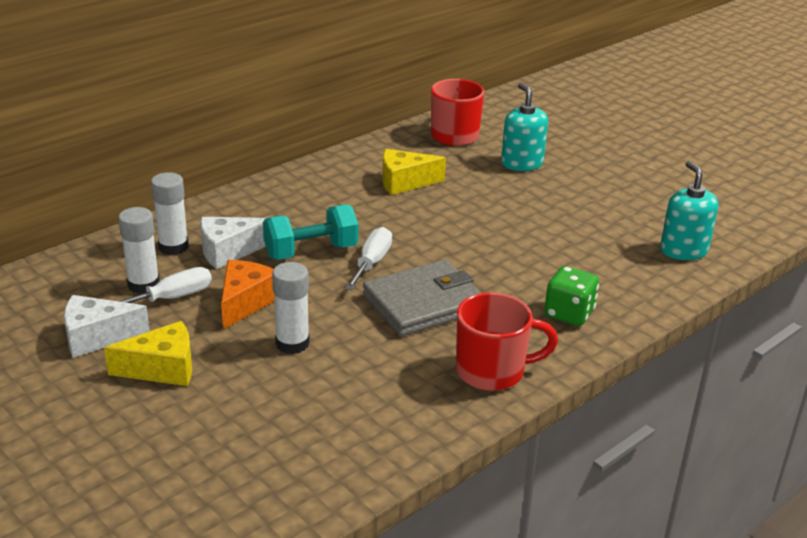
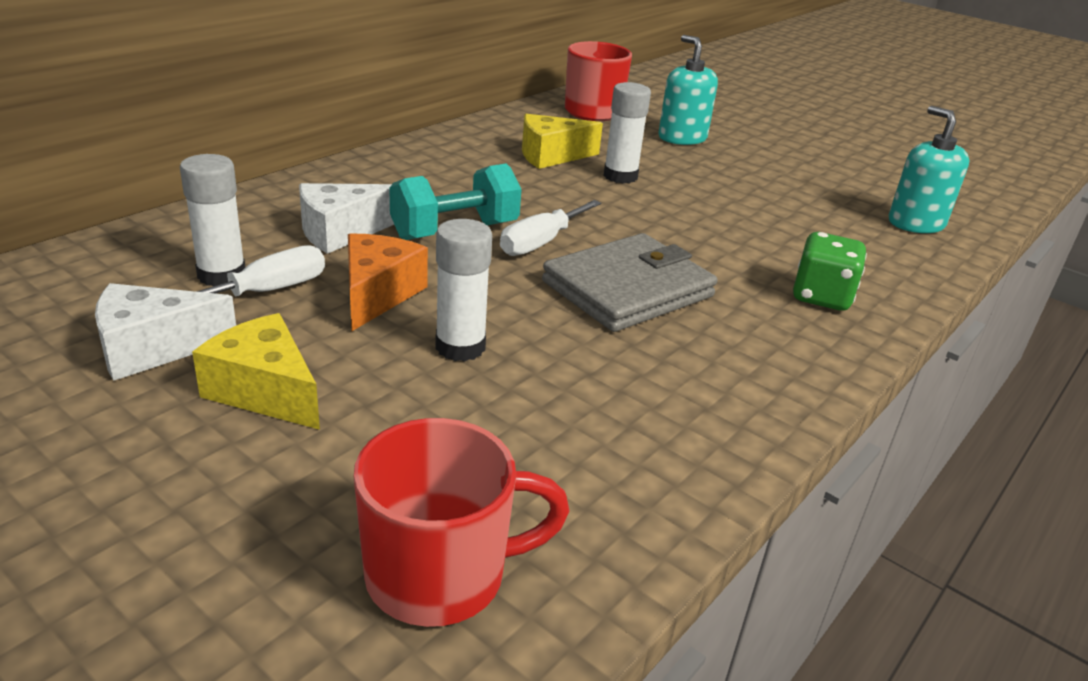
camera: 10 degrees left, 0 degrees up
yellow cheese [104,321,192,386] -> yellow cheese turned 120 degrees counterclockwise [192,313,320,430]
white glue stick [151,172,189,255] -> white glue stick moved to [603,82,651,184]
white screwdriver [345,227,392,290] -> white screwdriver turned 150 degrees counterclockwise [500,200,601,256]
red mug [456,293,558,391] -> red mug moved to [354,418,570,627]

